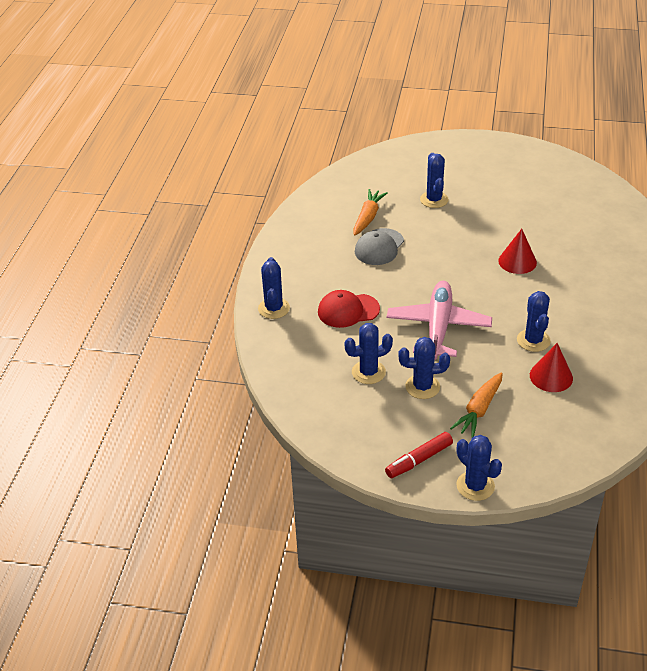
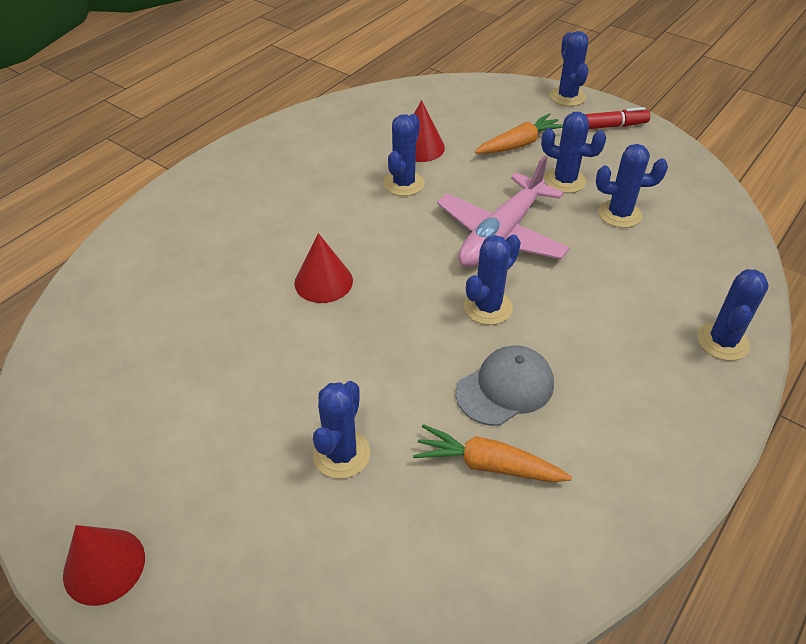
camera: 155 degrees left, 5 degrees up
red cap [318,290,380,328] -> none
orange carrot [353,189,388,236] -> orange carrot turned 60 degrees clockwise [413,424,572,482]
none -> red cone [63,525,145,606]
none -> blue cactus [464,235,521,325]

